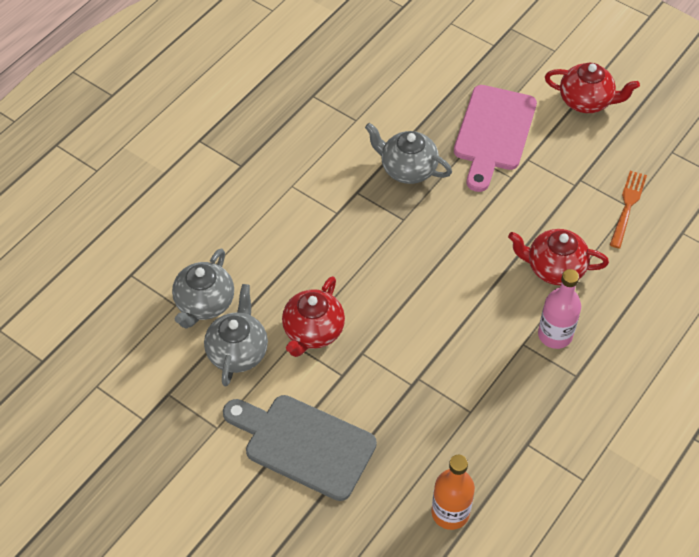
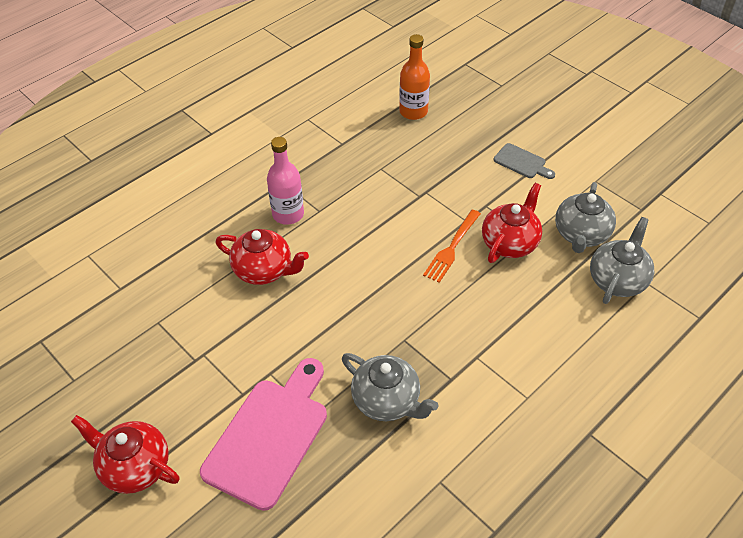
camera: 170 degrees left, 5 degrees down
grey cutting board [223,395,377,501] -> grey cutting board [493,143,555,179], size x0.48
orange fork [610,171,647,248] -> orange fork moved to [423,210,481,283]

